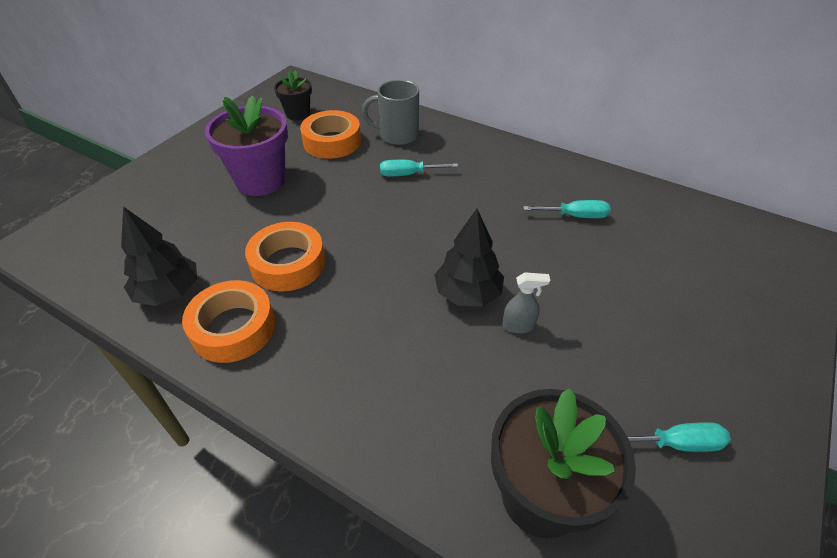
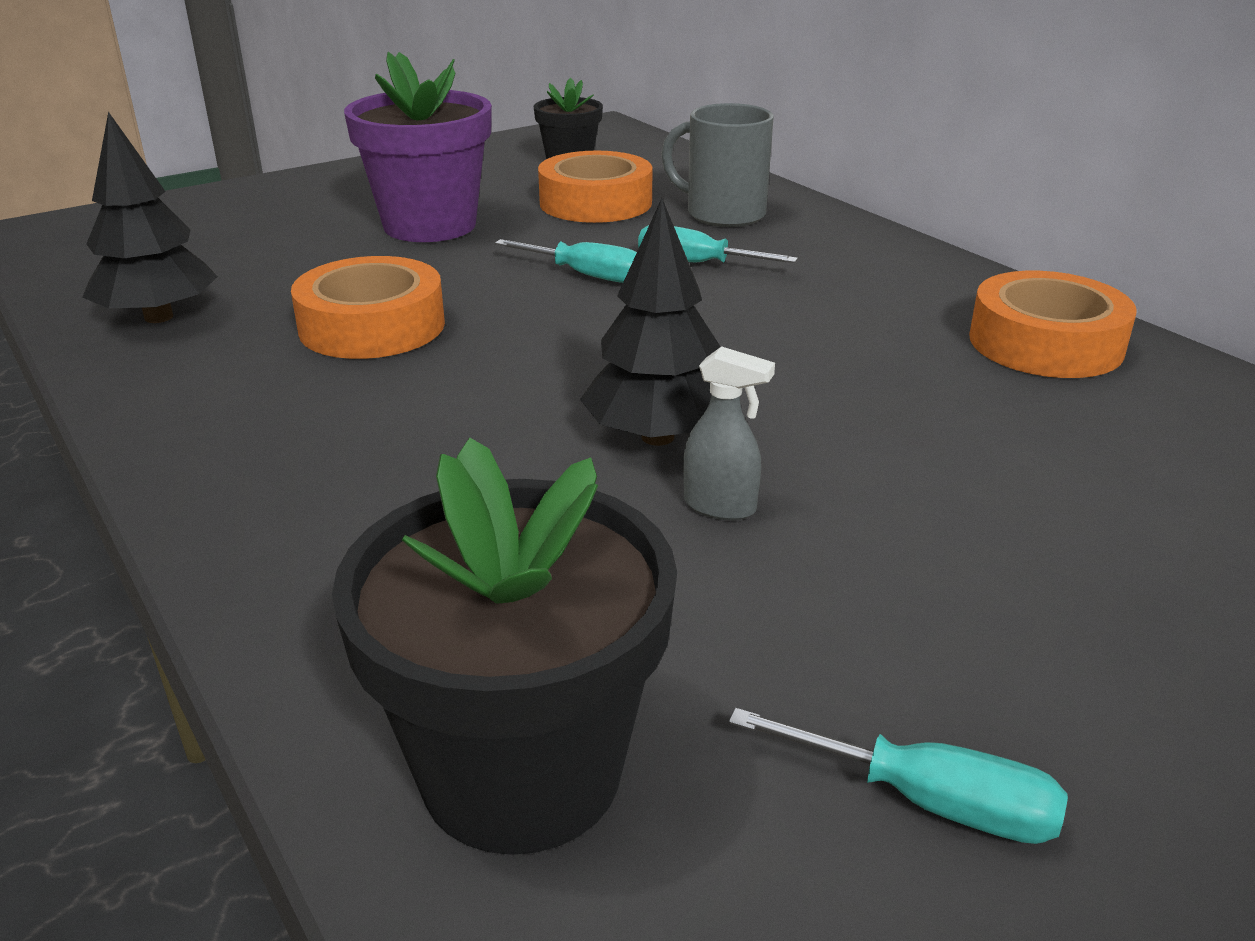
camera: 25 degrees right, 15 degrees down
orange tape [182,280,275,363] -> orange tape moved to [969,271,1137,378]
turquoise screwdriver [523,200,611,218] -> turquoise screwdriver moved to [495,239,637,283]

